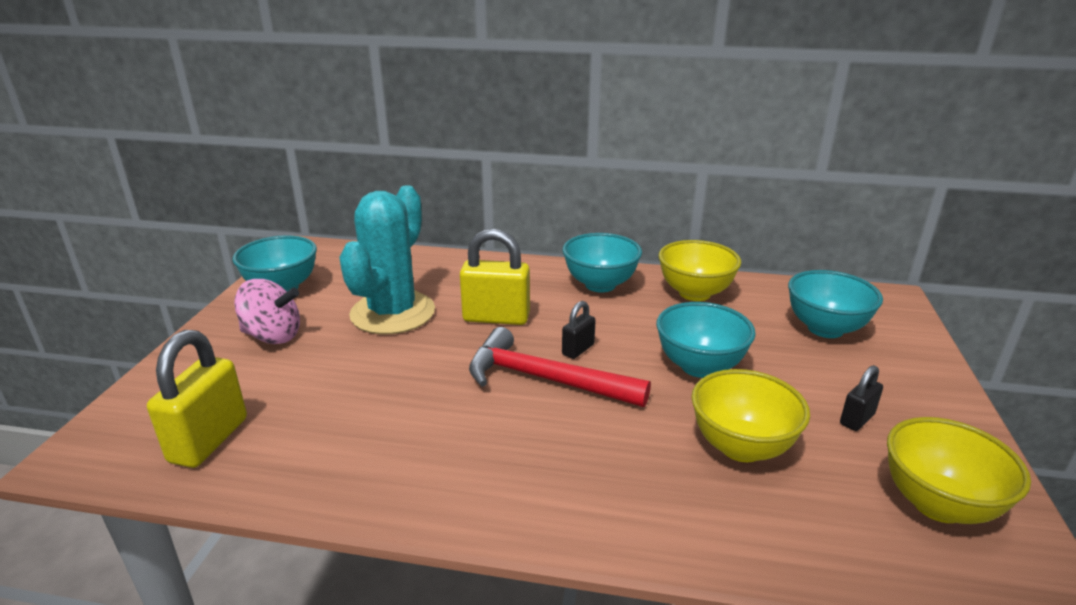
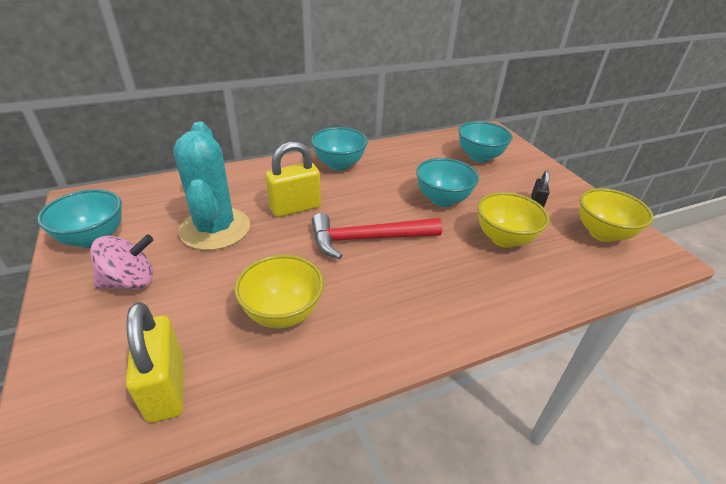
camera: 35 degrees left, 10 degrees up
black padlock [562,301,596,359] -> none
yellow bowl [658,240,741,301] -> yellow bowl moved to [234,254,324,328]

